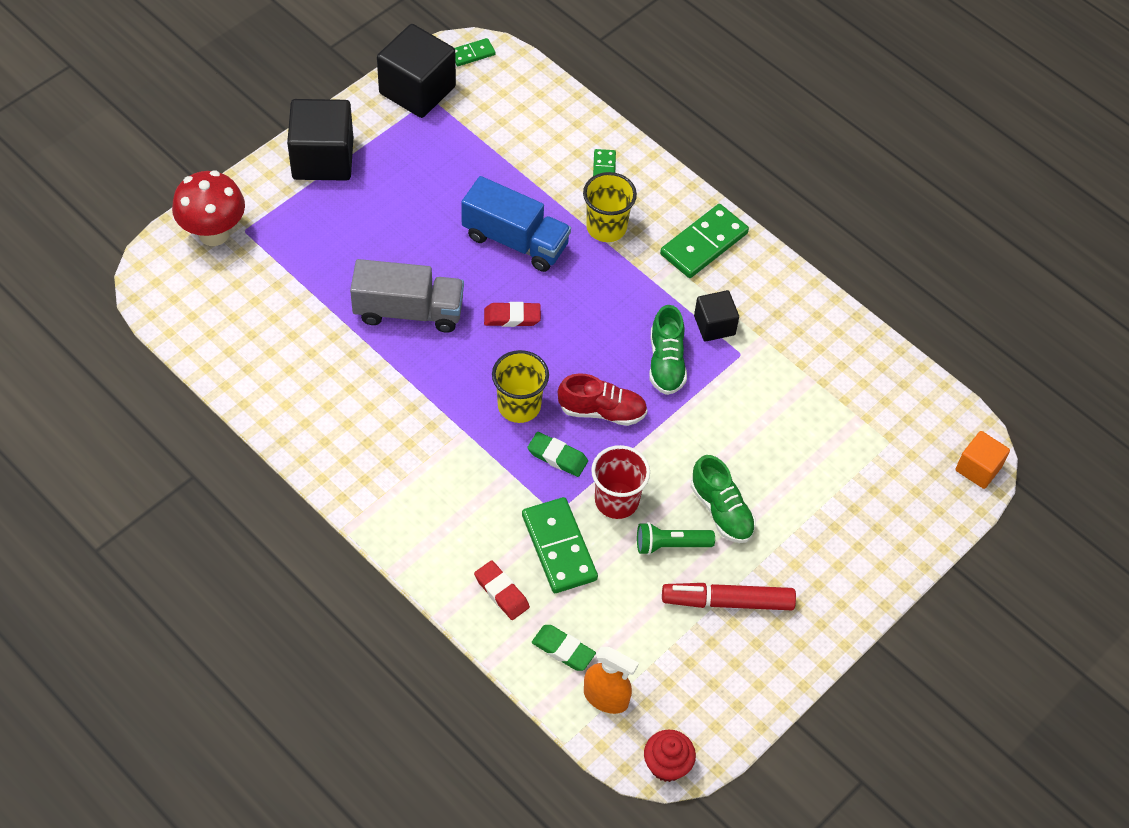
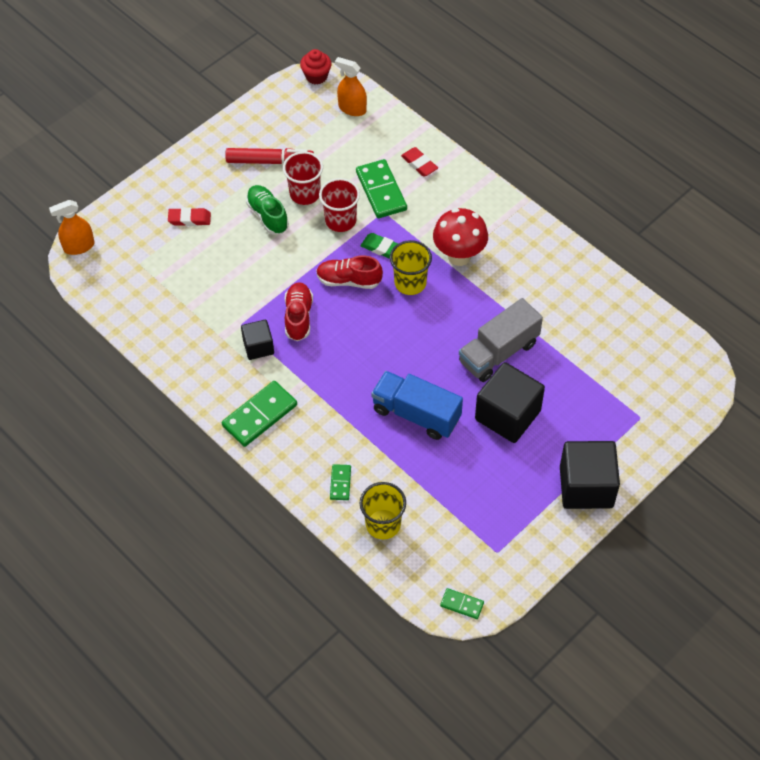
camera: 175 degrees left, 0 degrees up
red mushroom [172,171,245,246] -> red mushroom moved to [433,208,488,266]
grey truck [350,259,464,333] -> grey truck turned 45 degrees counterclockwise [459,298,543,382]
black cube [377,24,456,118] -> black cube moved to [475,362,545,443]
green domino [455,38,496,66] -> green domino turned 45 degrees clockwise [440,588,484,619]
red eraser [484,302,541,327] -> red eraser moved to [168,207,211,226]
green eraser [532,625,596,671] -> none
yellow cup [583,172,637,242] -> yellow cup moved to [360,482,406,539]
green flashlight [637,522,715,555] -> red cup [283,151,323,205]
green shoe [649,305,687,395] -> red shoe [285,282,313,341]
orange cube [955,431,1010,489] -> orange spray bottle [49,200,95,255]

